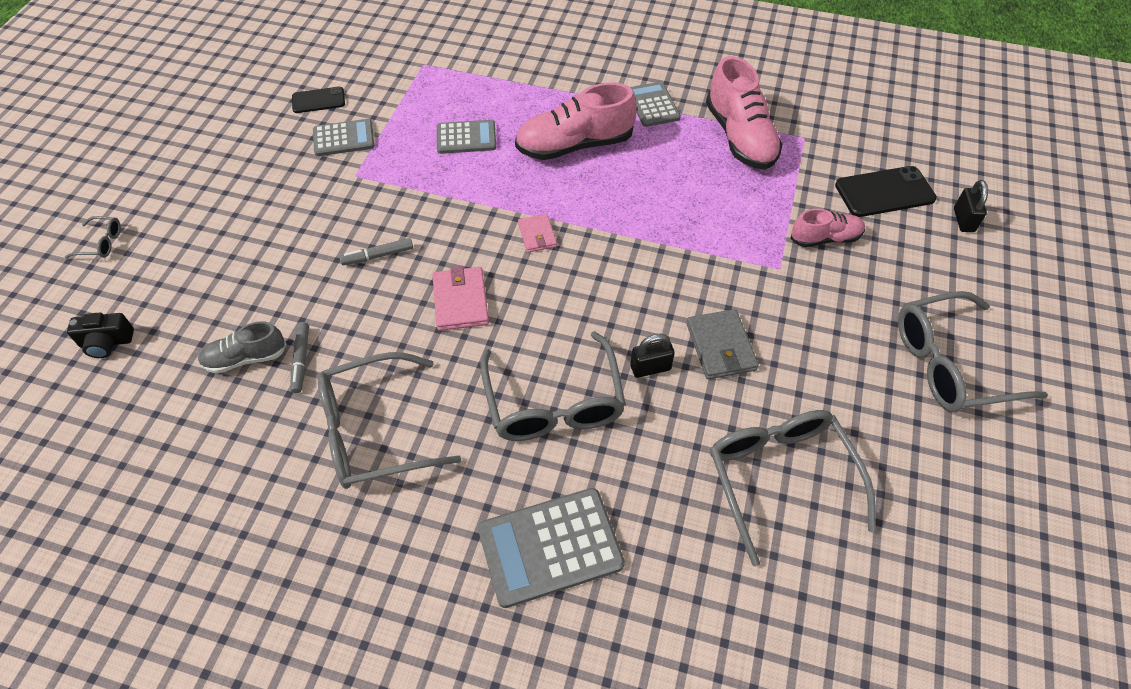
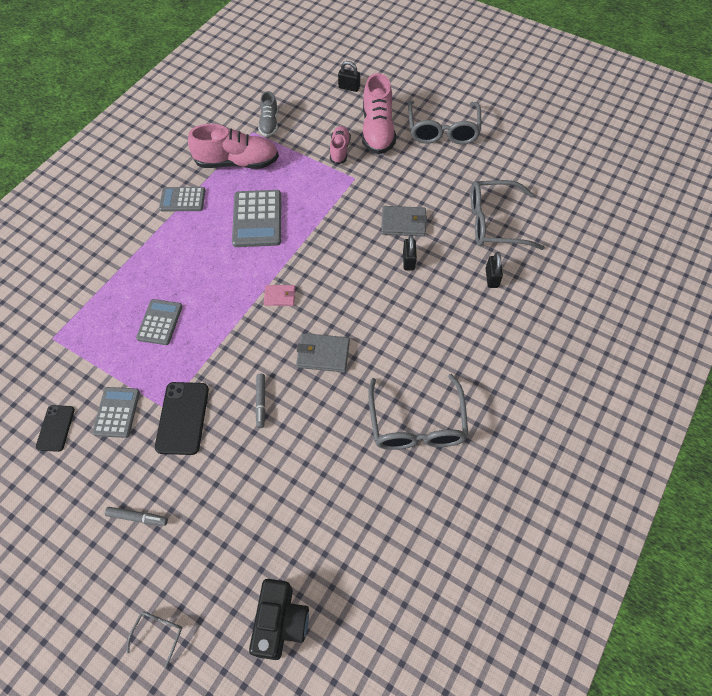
camera: 75 degrees left, 5 degrees up
black camera [67,312,134,358] -> black camera [249,579,309,660], size x1.56
grey shoe [198,321,286,374] -> grey shoe moved to [258,91,278,137]
grey marker [290,322,309,393] -> grey marker moved to [105,507,168,526]
pink wallet [432,266,489,331] -> grey wallet [296,333,350,372]
grey calculator [478,488,625,608] -> grey calculator moved to [232,190,281,247]
grey glasses [481,331,626,441] -> none
pink shoe [515,82,637,160] -> pink shoe moved to [362,73,396,154]
black phone [835,166,937,217] -> black phone moved to [155,382,209,455]
none -> black padlock [486,252,503,288]

